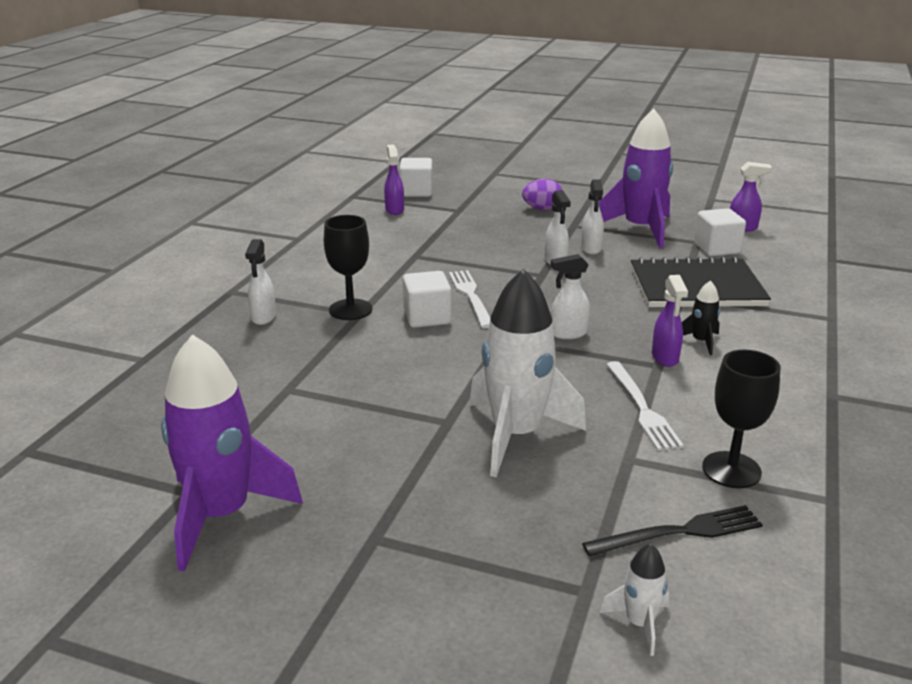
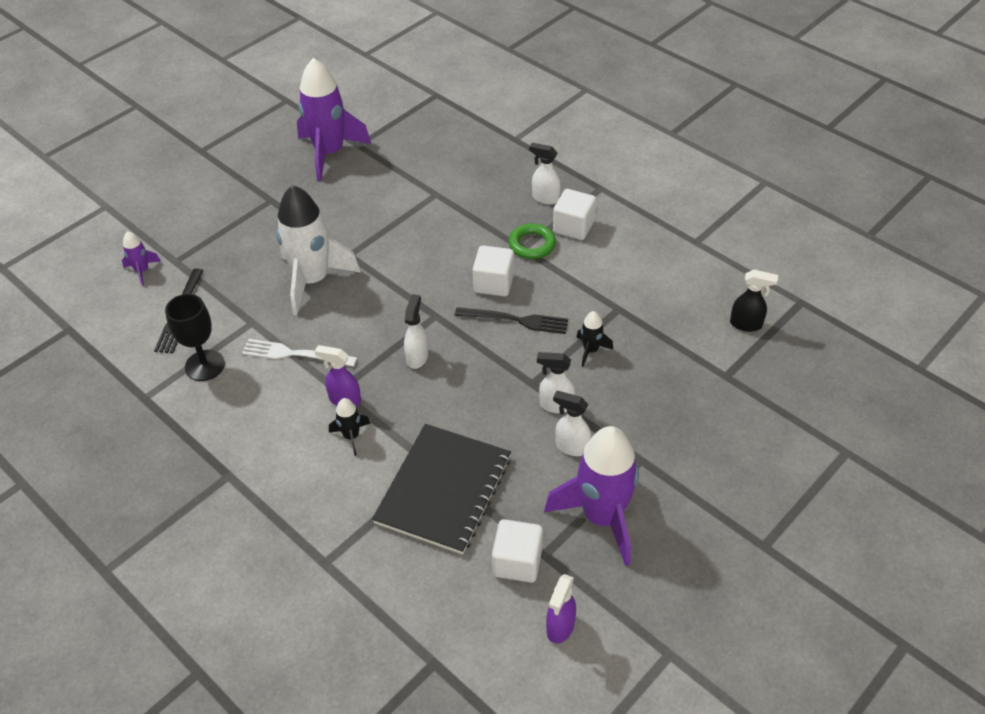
camera: 115 degrees right, 20 degrees up
black goblet [324,215,372,320] -> green ring [509,223,556,259]
purple spray bottle [384,144,404,215] -> black spray bottle [730,270,778,332]
white cube [399,158,433,197] -> white cube moved to [553,189,596,240]
white fork [449,270,490,328] -> black fork [455,307,568,334]
purple egg [522,179,562,210] -> none
white rocket [600,544,669,656] -> purple rocket [122,231,161,286]
none -> black rocket [577,311,613,367]

